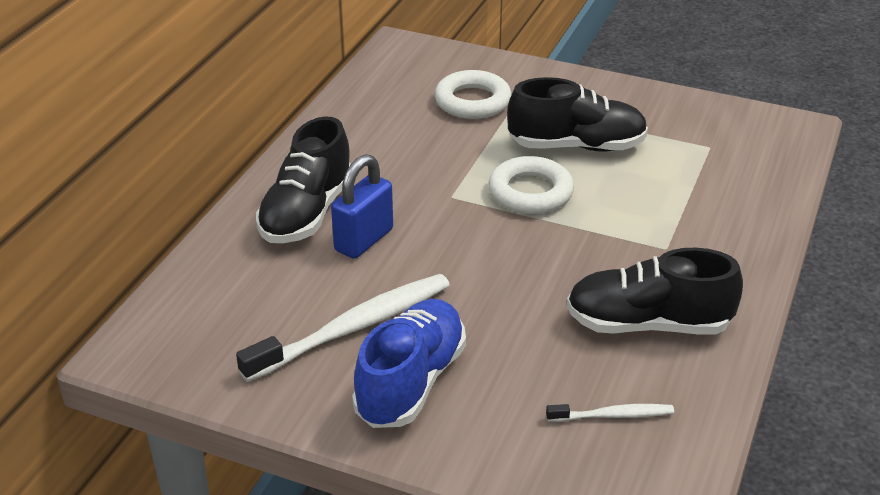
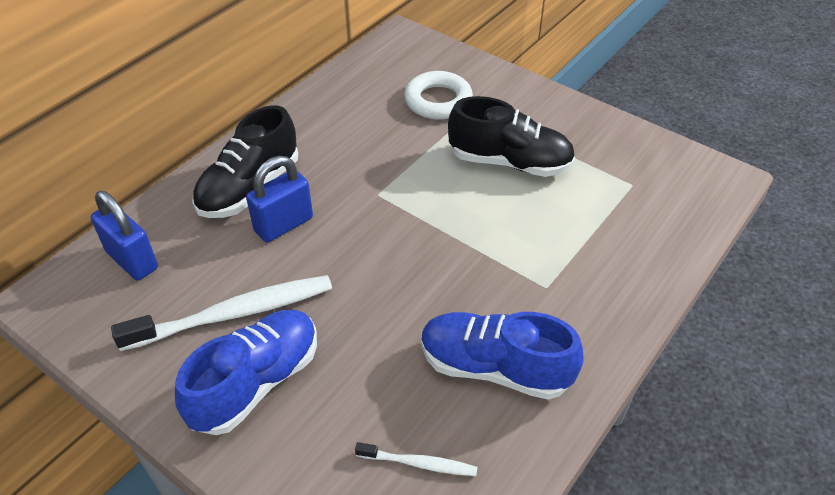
camera: 15 degrees right, 10 degrees up
white ring [488,156,574,214] -> none
black shoe [567,248,743,335] -> blue shoe [421,312,584,400]
none -> blue padlock [91,191,158,280]

